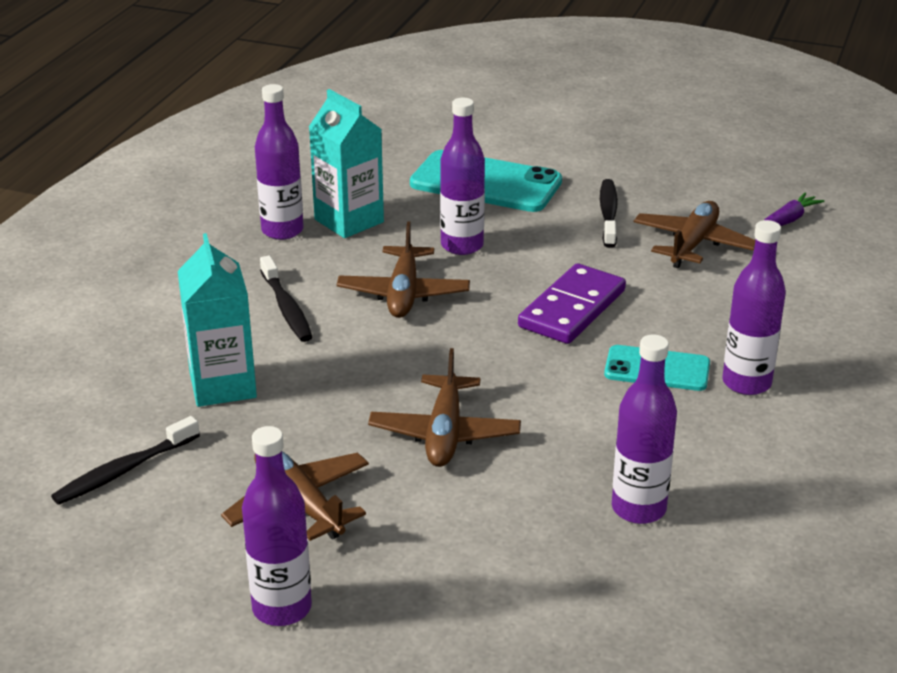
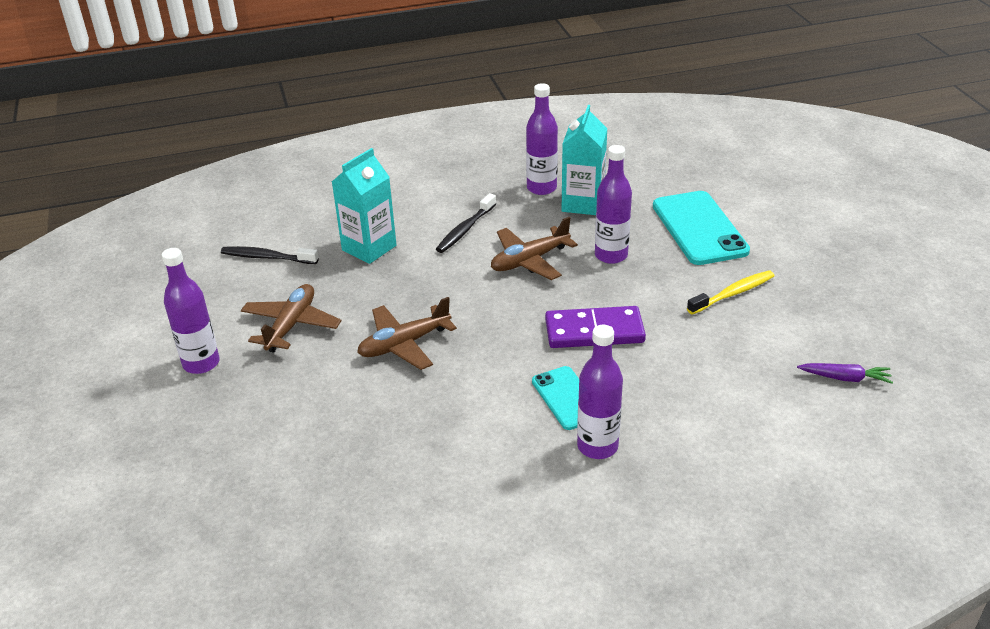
camera: 55 degrees right, 5 degrees up
black toothbrush [600,179,618,248] -> yellow toothbrush [687,270,774,315]
purple bottle [612,334,677,524] -> none
brown plane [634,201,755,268] -> none

